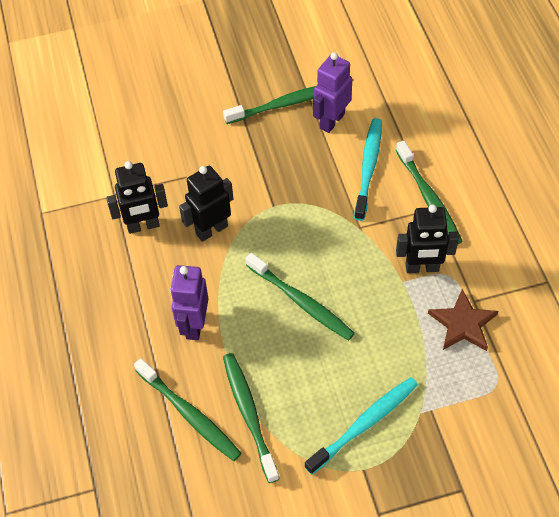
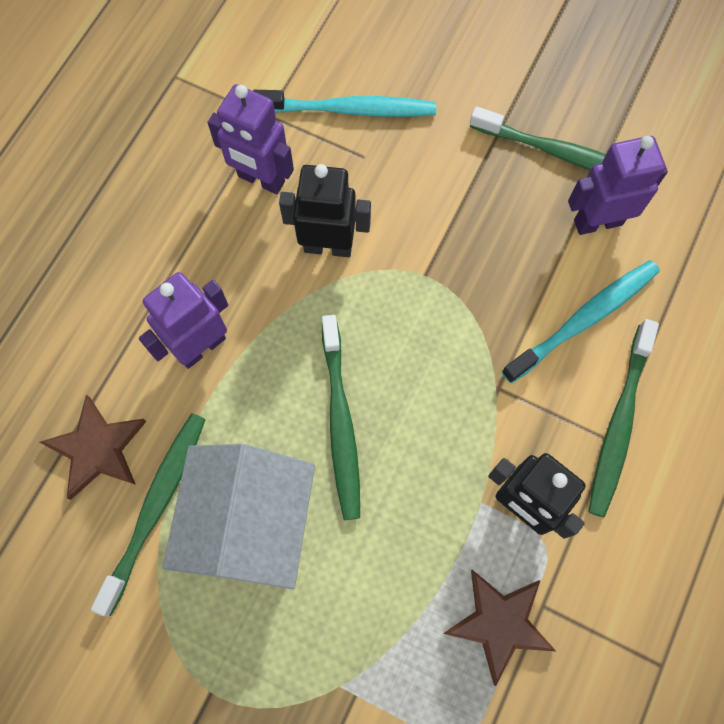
camera: 40 degrees right, 15 degrees up
black robot [106,161,168,234] -> purple robot [207,84,294,194]
green toothbrush [134,358,242,461] -> brown star [40,395,146,500]
turquoise toothbrush [305,377,418,475] -> turquoise toothbrush moved to [253,90,436,117]
none -> white house [163,444,315,589]

